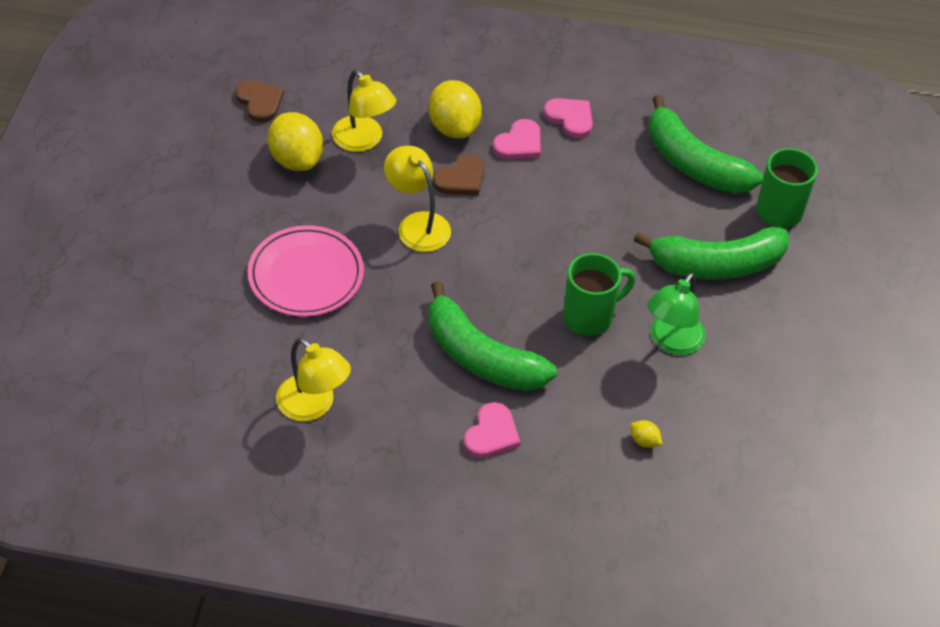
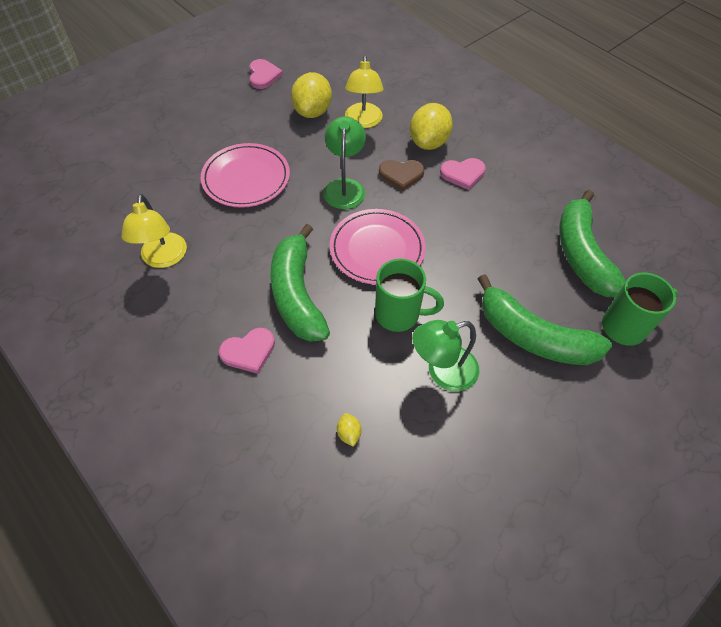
camera: 40 degrees right, 5 degrees up
brown heart [235,80,284,123] -> none
yellow lamp [384,146,451,252] -> green lamp [323,116,366,209]
pink heart [544,98,593,138] -> pink heart moved to [249,59,283,89]
none -> pink plate [330,209,426,285]

